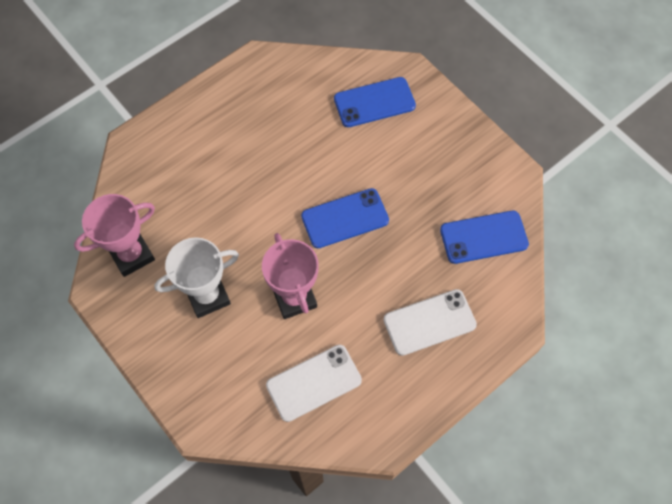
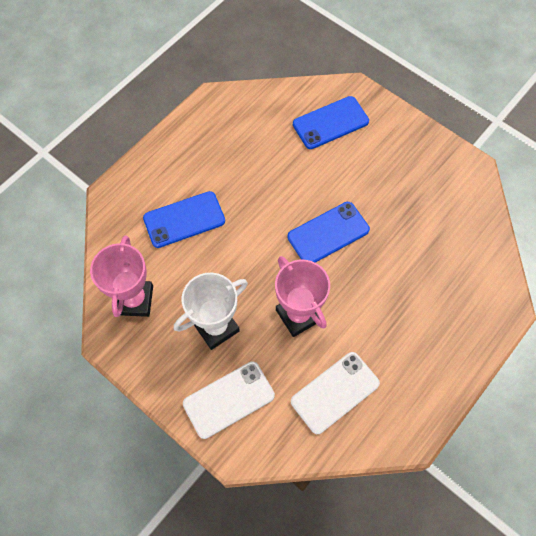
camera: 10 degrees left, 0 degrees up
pink trophy [74,194,155,277] -> pink trophy turned 45 degrees counterclockwise [90,236,153,317]
white phone [383,289,477,356] -> white phone moved to [183,361,275,439]
blue phone [440,211,529,264] -> blue phone moved to [143,191,225,248]

